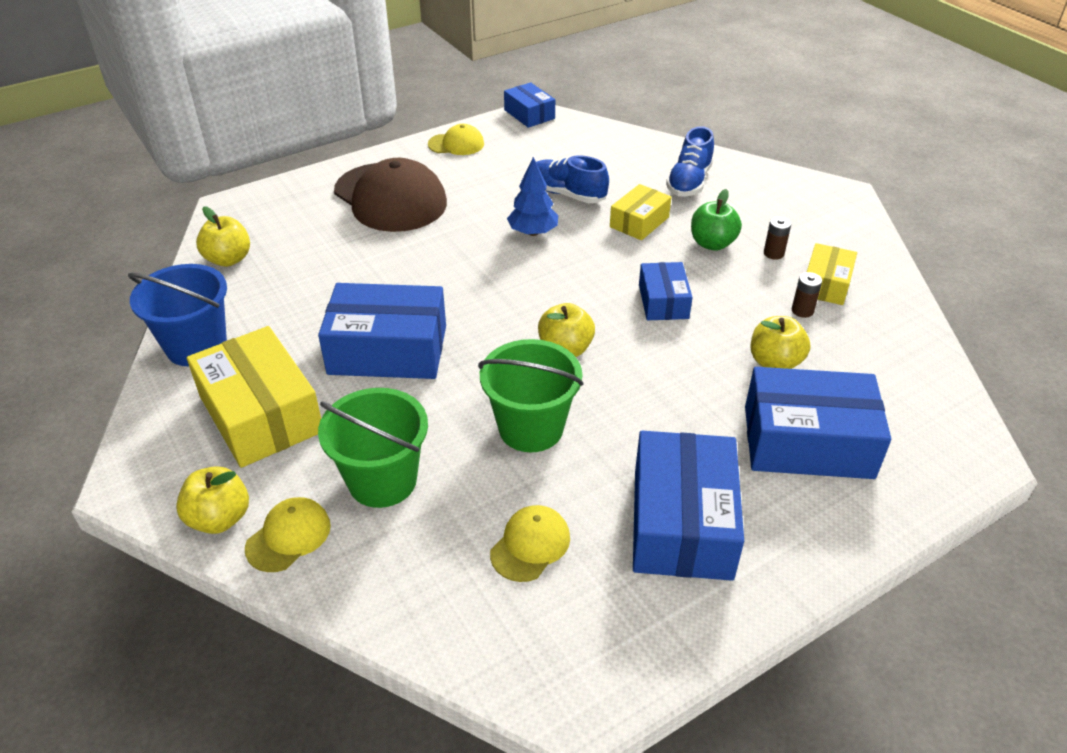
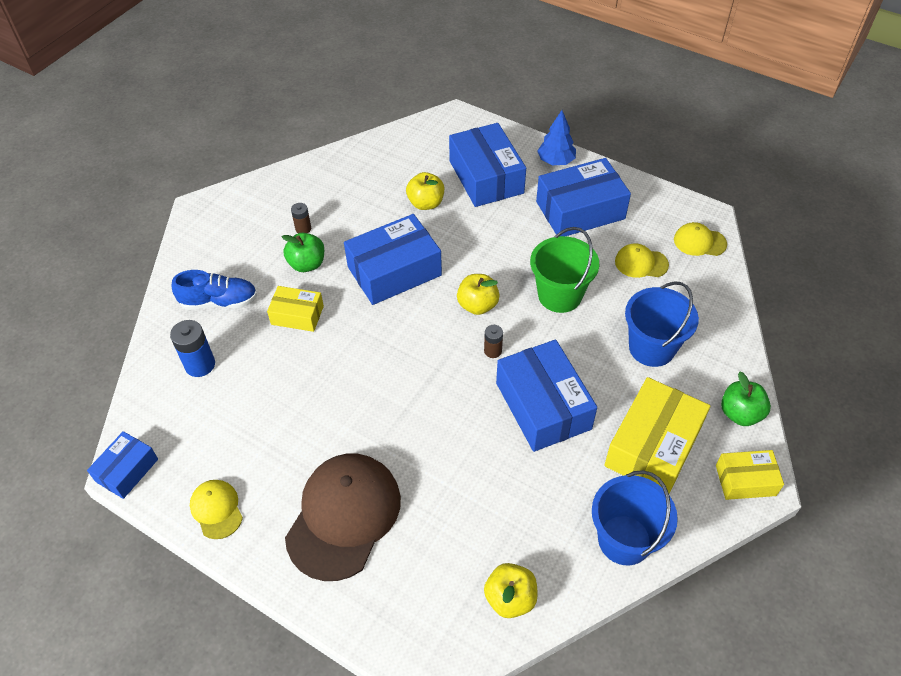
camera: 115 degrees left, 10 degrees up
yellow apple [176,466,249,534] -> green apple [721,372,771,426]
yellow cap [245,497,331,572] -> yellow cap moved to [674,222,727,256]
green bucket [318,388,428,508] -> blue bucket [625,281,699,367]
blue tree [507,157,558,236] -> blue tree moved to [537,110,576,165]
blue shoe [536,155,609,203] -> none
blue box [639,262,693,320] -> blue box [344,214,442,305], size x1.79
brown battery [792,272,822,318] -> brown battery moved to [484,325,503,358]
yellow box [807,243,857,305] -> yellow box moved to [716,450,784,500]
none -> blue battery [170,320,215,377]

